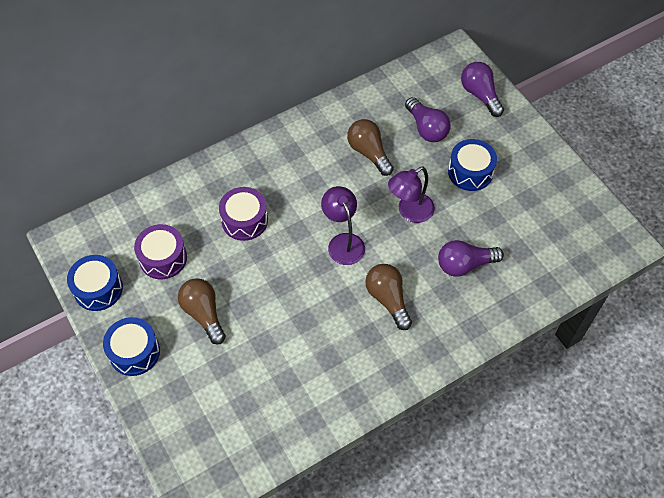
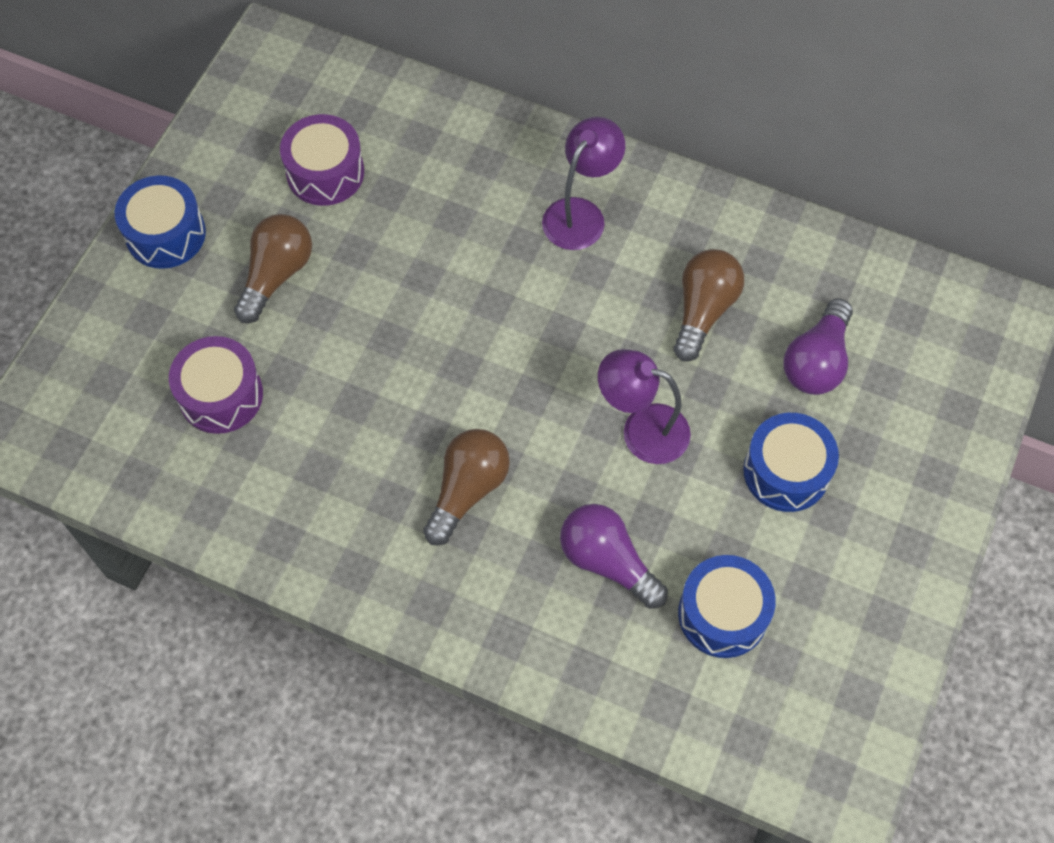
camera: 55 degrees right, 5 degrees up
blue drum [67,255,123,311] -> blue drum moved to [678,555,776,658]
purple drum [219,187,268,241] -> purple drum moved to [169,336,263,434]
purple lamp [321,186,365,265] -> purple lamp moved to [542,117,625,250]
purple light bulb [461,62,504,117] -> none

